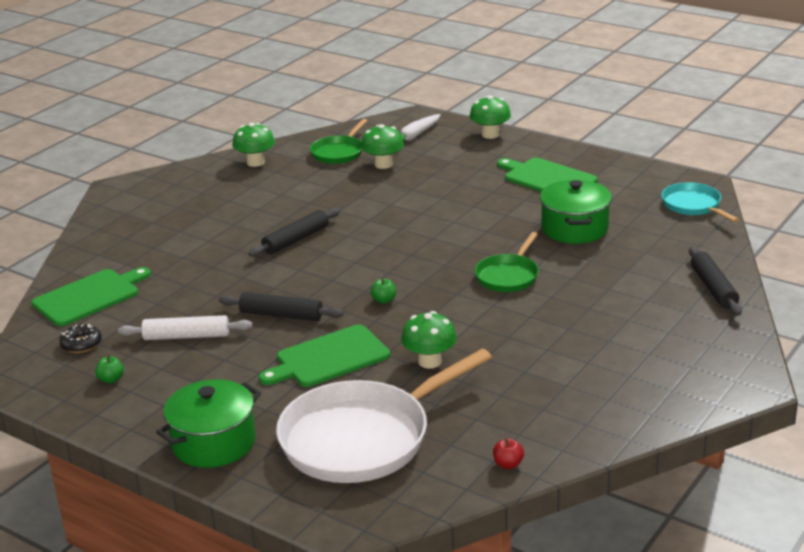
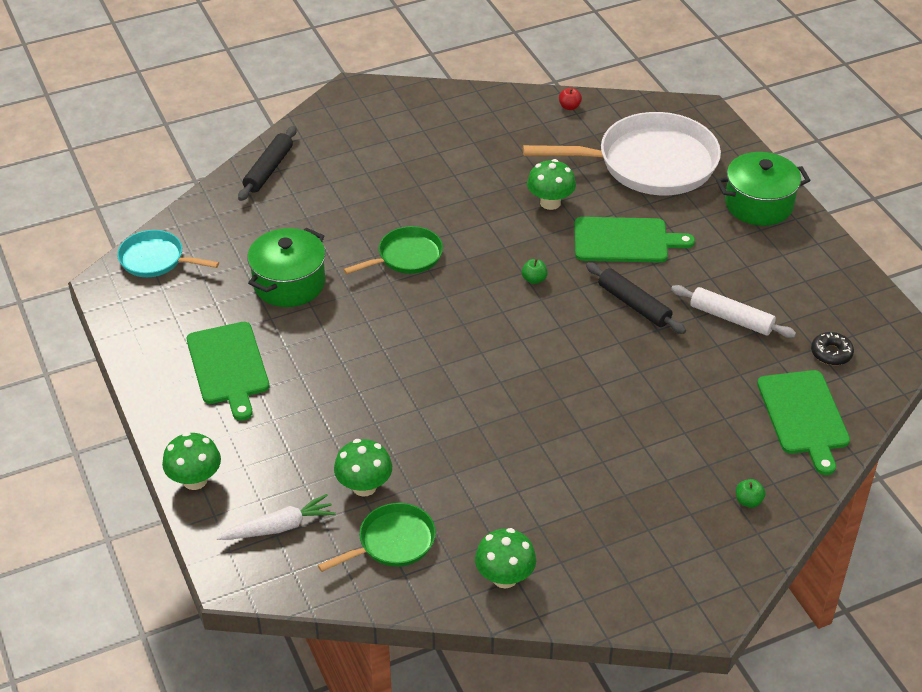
camera: 150 degrees left, 15 degrees up
green cutting board [32,267,151,326] -> green cutting board turned 90 degrees counterclockwise [757,370,850,475]
green apple [95,355,124,383] -> green apple moved to [736,479,766,508]
black rolling pin [248,208,340,257] -> none
turquoise pan [661,182,739,222] -> turquoise pan turned 105 degrees clockwise [117,230,219,277]

